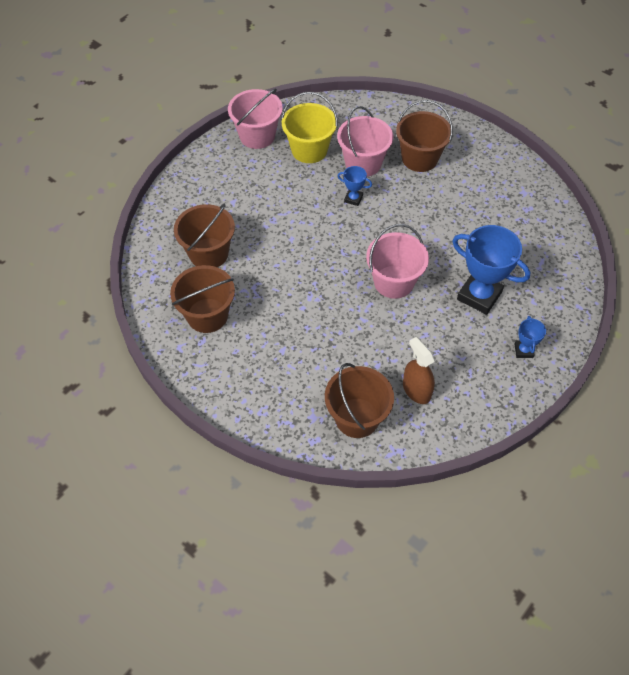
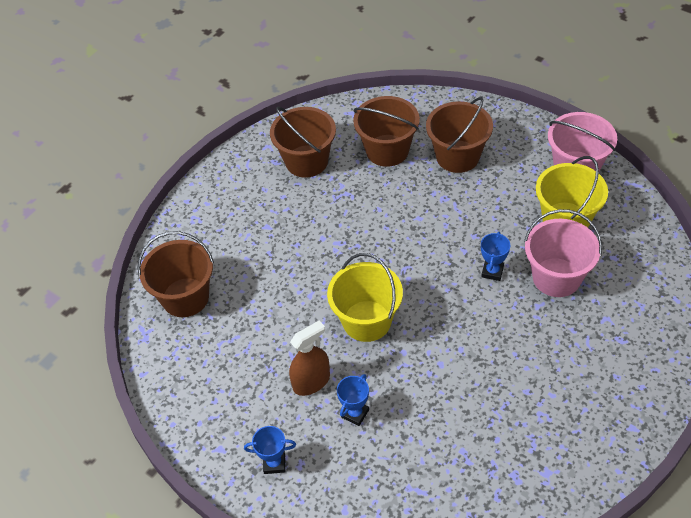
camera: 90 degrees right, 5 degrees down
pink bucket [366,224,429,299] -> yellow bucket [327,253,403,342]
brown bucket [396,100,453,172] -> brown bucket moved to [426,97,493,173]
brown spray bottle [403,337,435,404] -> brown spray bottle moved to [289,320,330,396]
blue trophy [453,225,530,315] -> blue trophy [337,374,369,426], size x0.48

